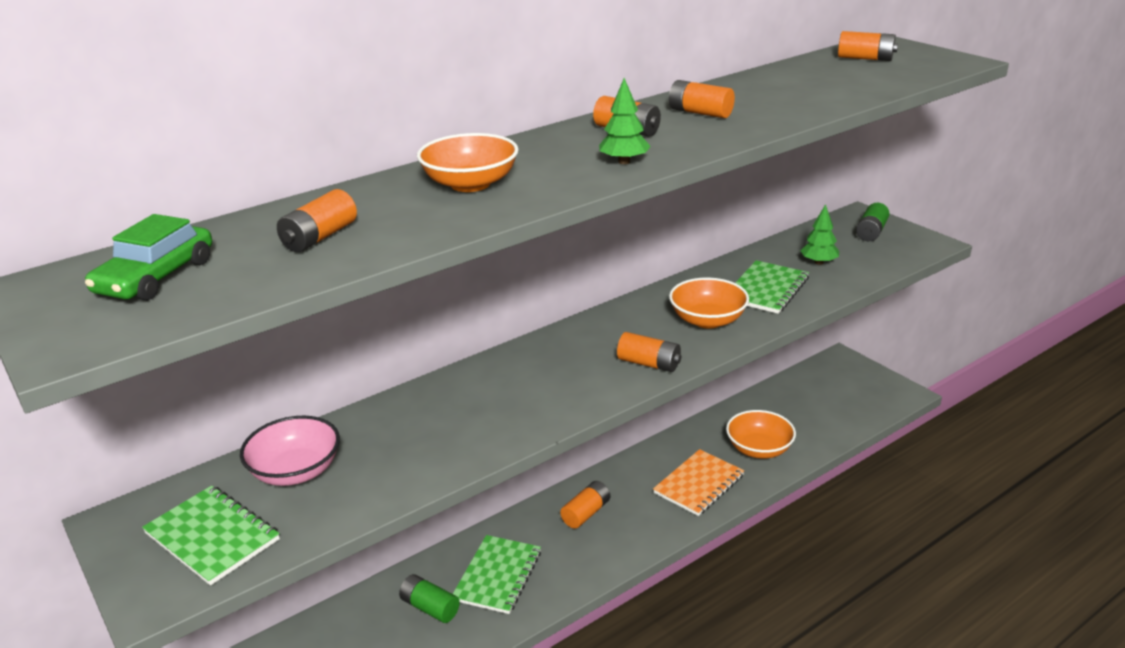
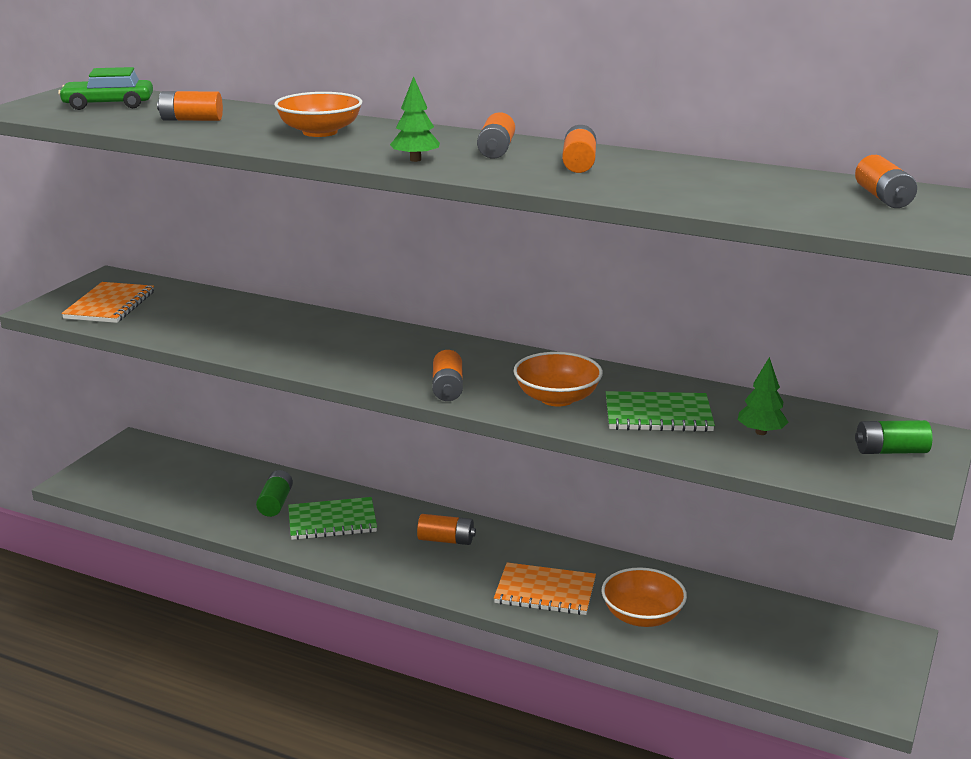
camera: 60 degrees right, 5 degrees down
green notebook [142,485,280,585] -> orange notebook [61,282,154,323]
pink bowl [240,416,340,486] -> none

